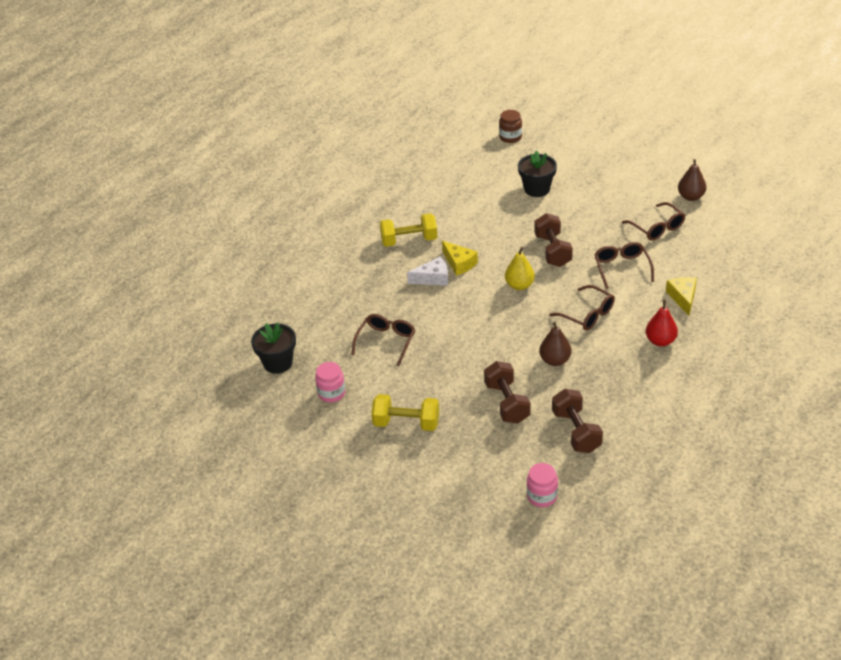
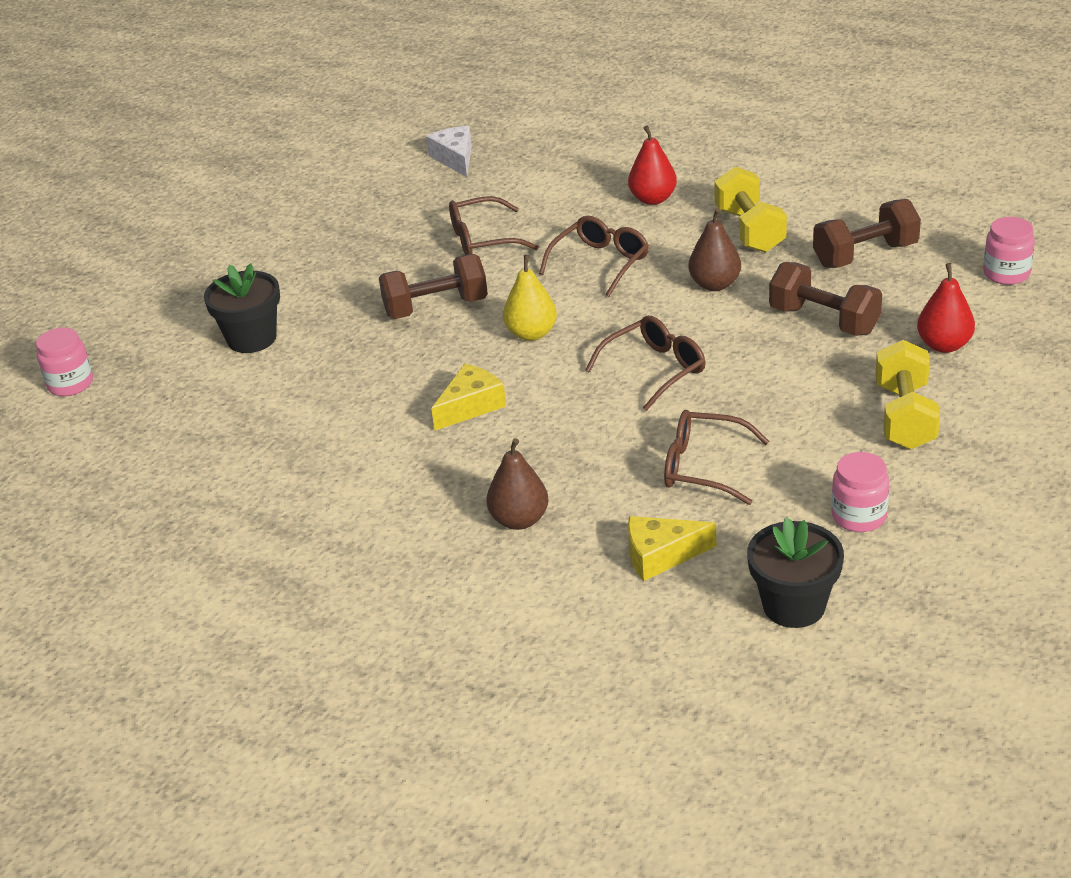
camera: 95 degrees left, 5 degrees down
yellow dumbbell [380,213,437,247] -> yellow dumbbell moved to [714,167,787,253]
white cheese [407,257,448,286] -> white cheese moved to [426,126,472,177]
brown dumbbell [484,361,531,424] -> brown dumbbell turned 60 degrees clockwise [769,262,882,336]
brown jar [499,110,522,143] -> pink jar [36,327,93,396]
brown glasses [622,202,685,240] -> brown glasses moved to [585,316,706,411]
yellow cheese [666,277,697,316] -> yellow cheese moved to [628,516,716,581]
brown pear [678,159,706,201] -> brown pear moved to [486,438,549,530]
none -> red pear [917,263,975,353]

